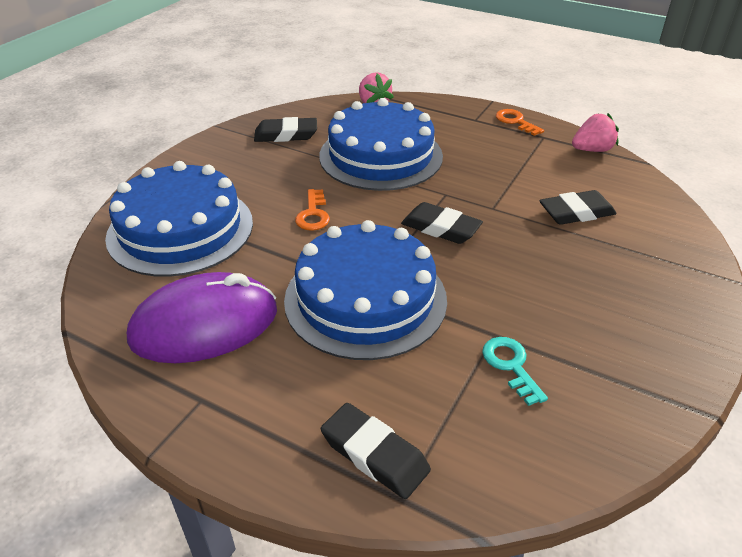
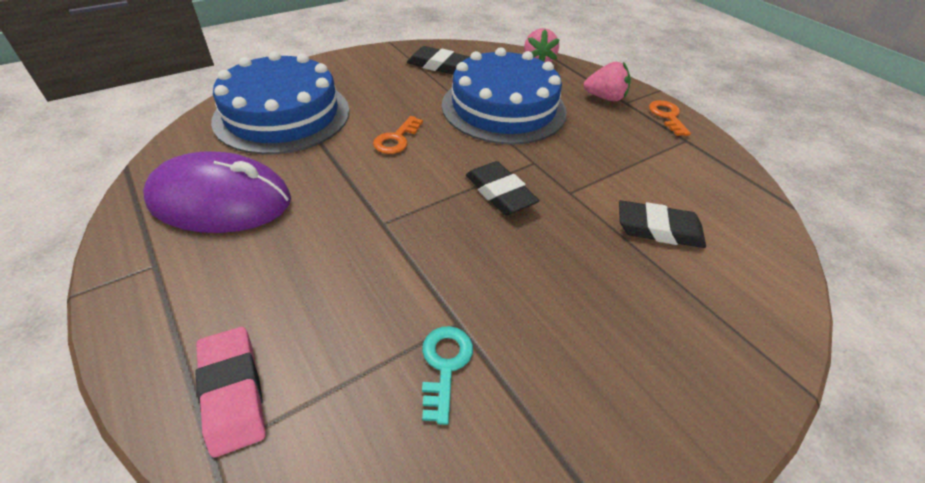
camera: 25 degrees right, 5 degrees up
blue cake [284,220,447,360] -> none
black eraser [321,403,431,499] -> pink eraser [195,327,266,457]
pink strawberry [572,113,619,152] -> pink strawberry moved to [583,62,631,101]

